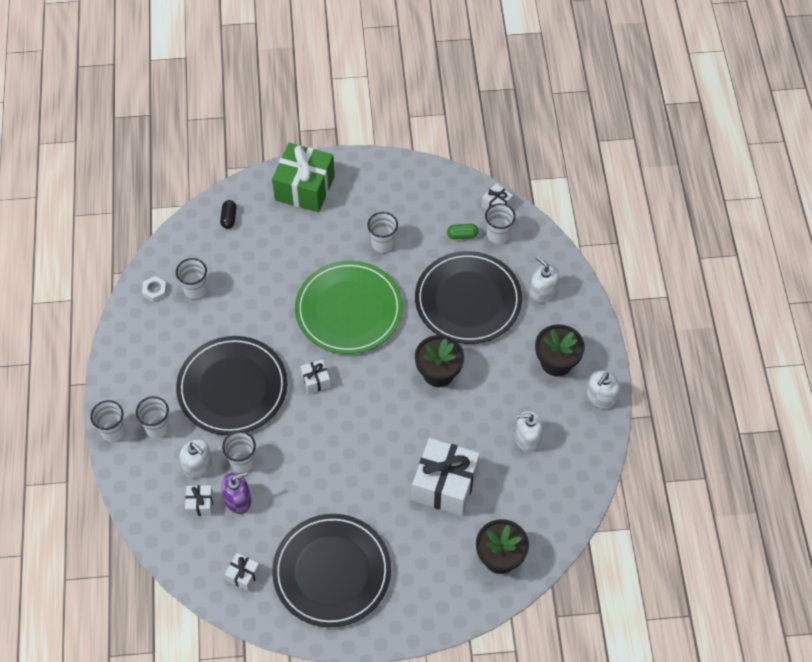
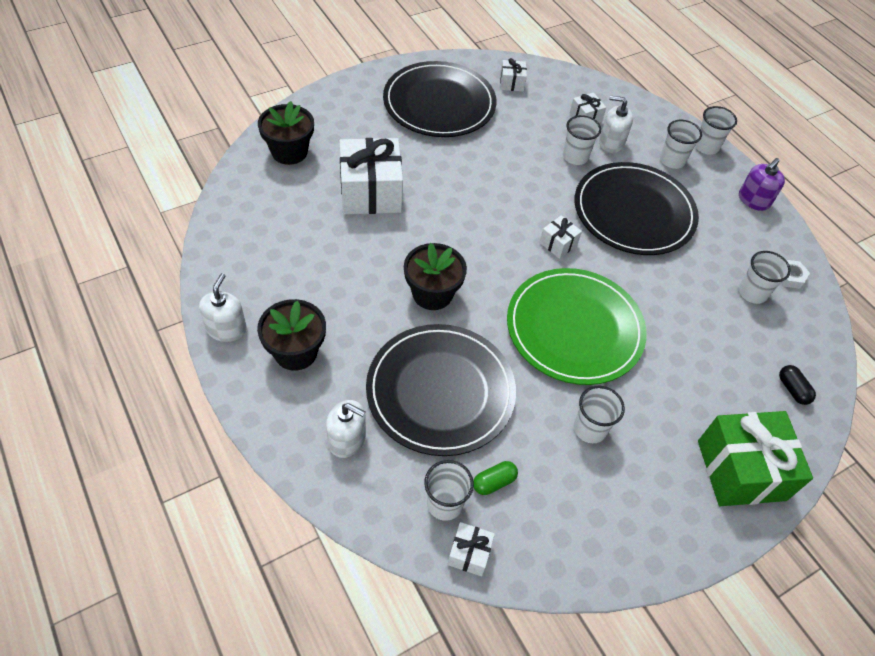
camera: 150 degrees right, 5 degrees down
purple soap dispenser [221,472,251,514] -> purple soap dispenser moved to [739,158,785,211]
white soap dispenser [515,410,543,452] -> none

